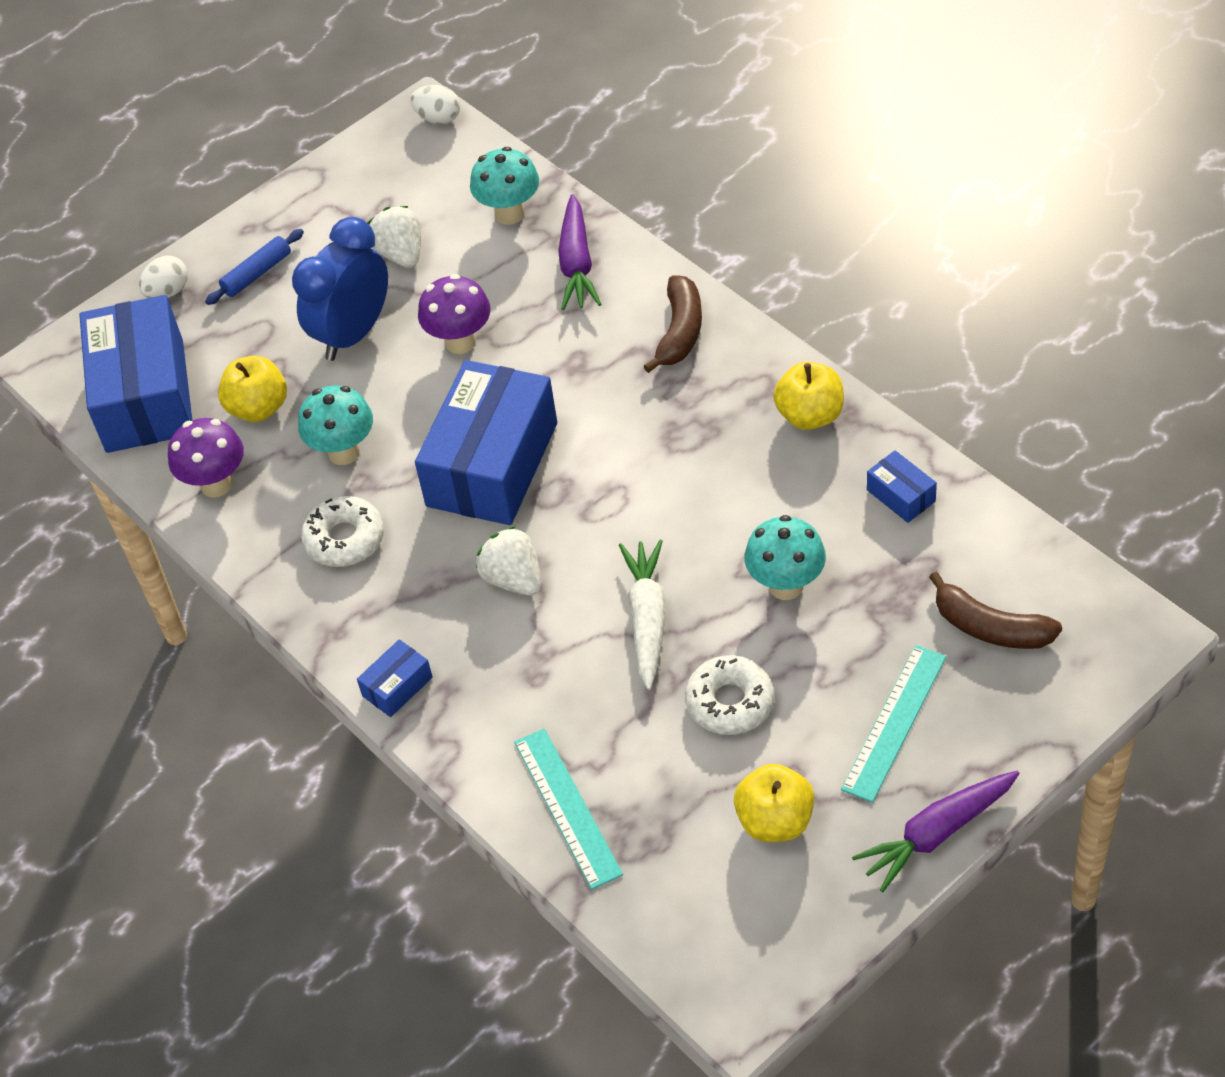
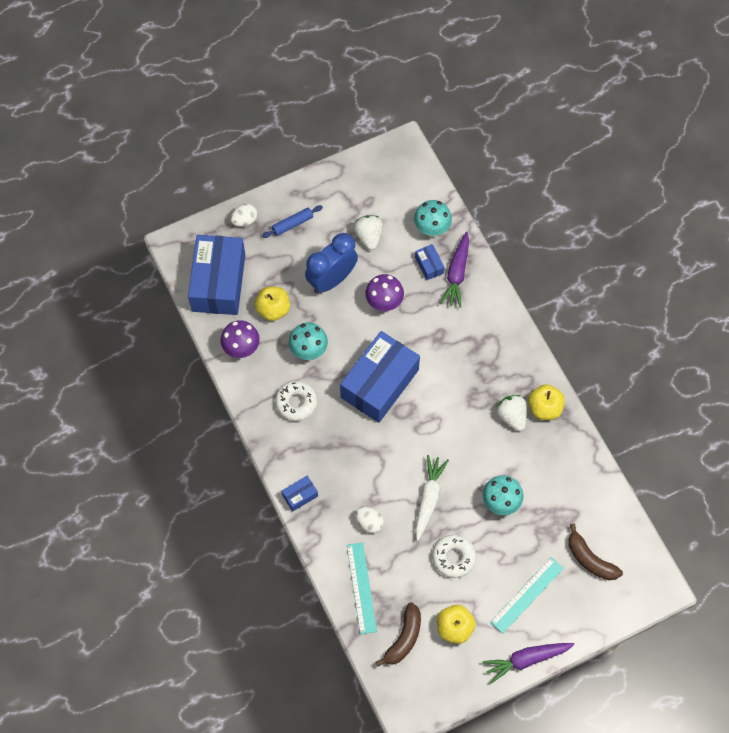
camera: 10 degrees right, 15 degrees up
white egg [410,85,460,124] -> white egg moved to [355,507,384,533]
white strawberry [476,526,542,596] -> white strawberry moved to [496,395,527,431]
brown banana [643,276,702,373] -> brown banana moved to [375,602,421,667]
blue box [867,450,937,523] -> blue box moved to [415,244,445,280]

